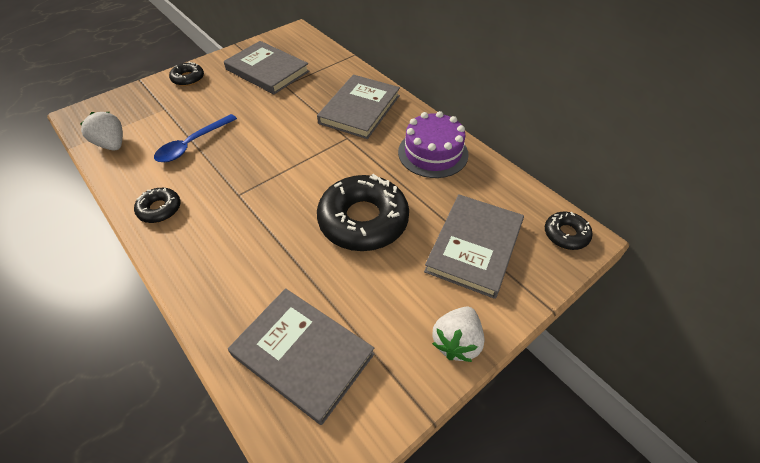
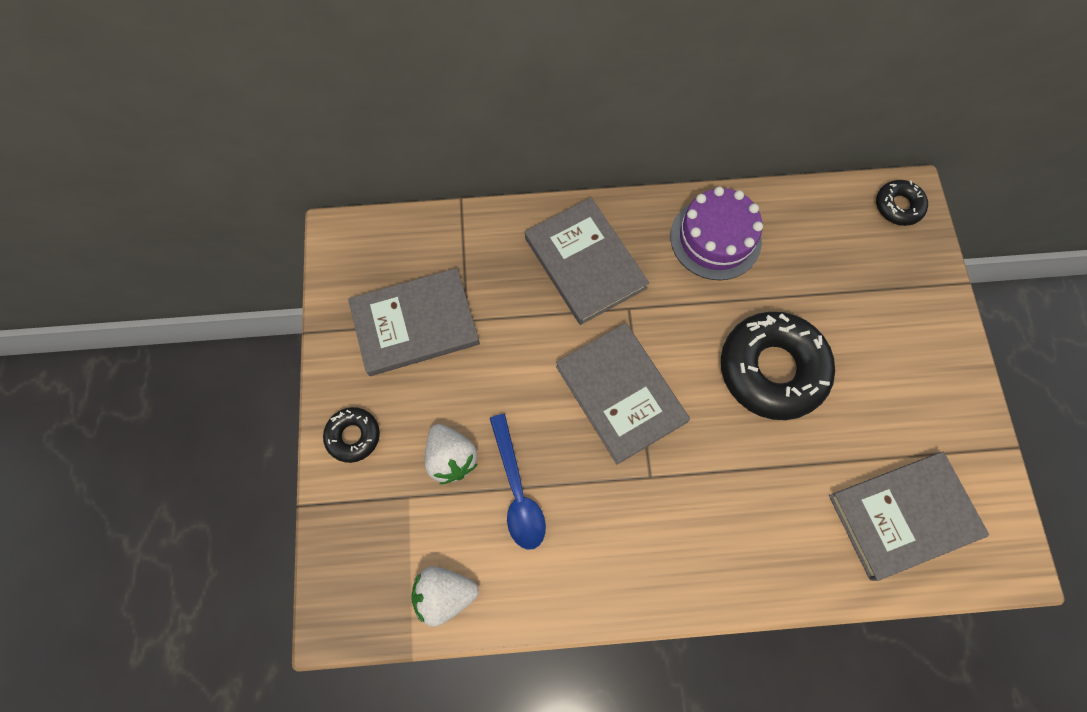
camera: 55 degrees left, 20 degrees up
black donut [134,188,180,223] -> none
grey book [424,194,524,299] -> grey book moved to [556,323,690,465]
white strawberry [432,307,484,362] -> white strawberry moved to [425,424,478,484]

